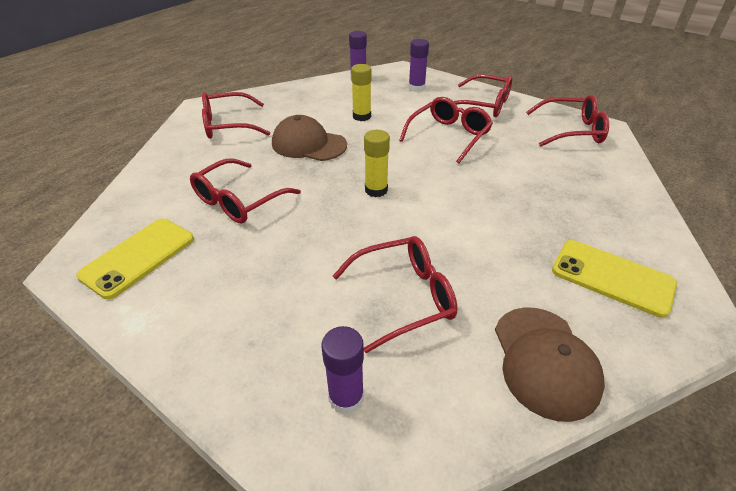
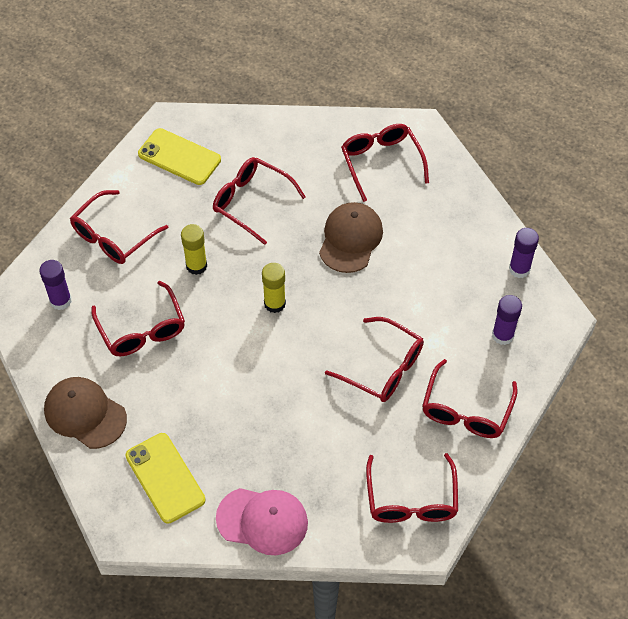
camera: 85 degrees right, 15 degrees up
yellow glue stick [351,64,371,121] -> yellow glue stick moved to [181,224,207,275]
brown cap [495,307,605,422] -> brown cap turned 45 degrees clockwise [44,377,127,449]
yellow phone [552,240,677,318] -> yellow phone turned 60 degrees counterclockwise [125,433,205,523]
none -> red glasses [70,190,169,264]
none -> pink cap [216,488,308,555]

